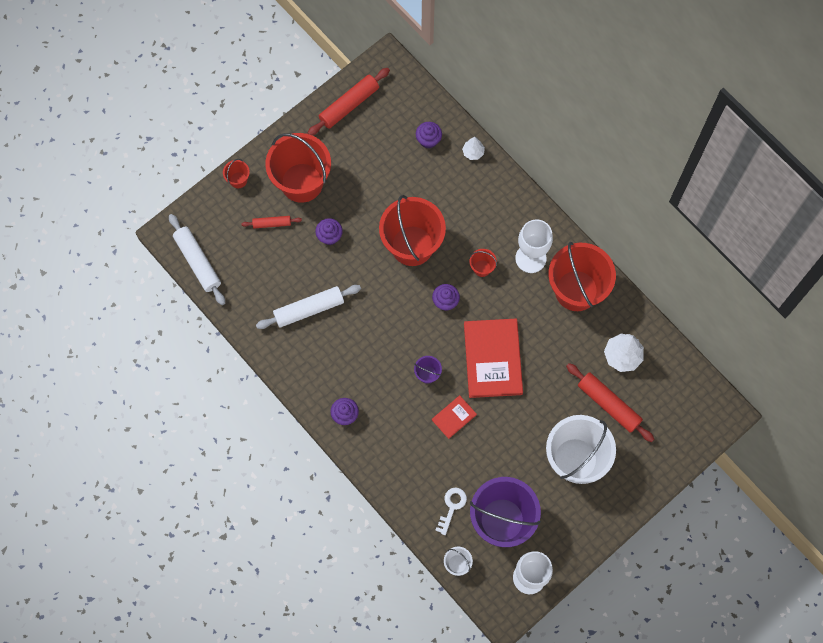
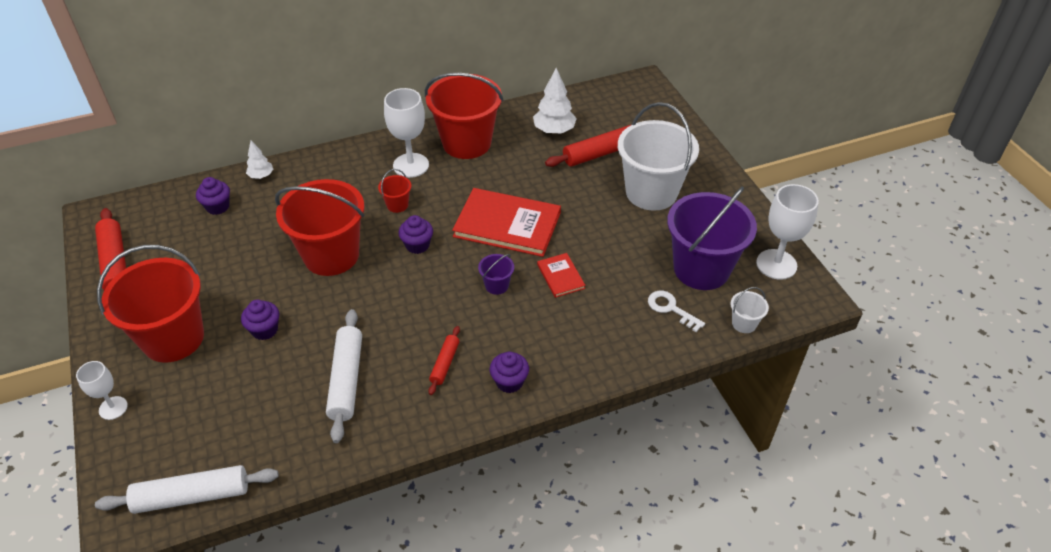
camera: 70 degrees left, 25 degrees down
red bucket [223,159,250,188] -> white goblet [76,361,128,420]
red rolling pin [241,216,302,229] -> red rolling pin moved to [428,326,460,395]

